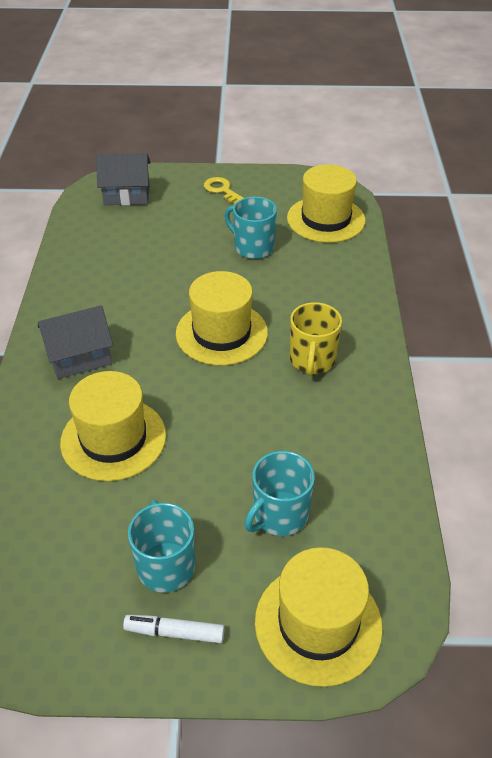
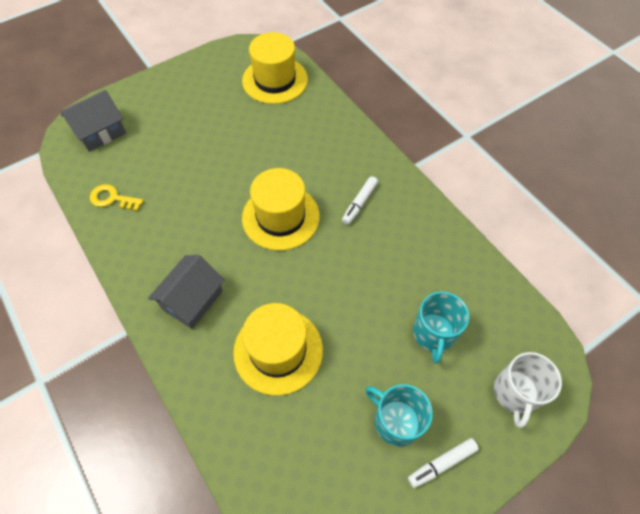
camera: 35 degrees left, 15 degrees up
yellow key [204,177,243,205] -> yellow key moved to [90,184,144,211]
turquoise mug [225,197,277,259] -> none
yellow hat [255,547,383,687] -> white mug [494,352,562,428]
yellow mug [290,302,342,376] -> white marker [342,176,378,225]

